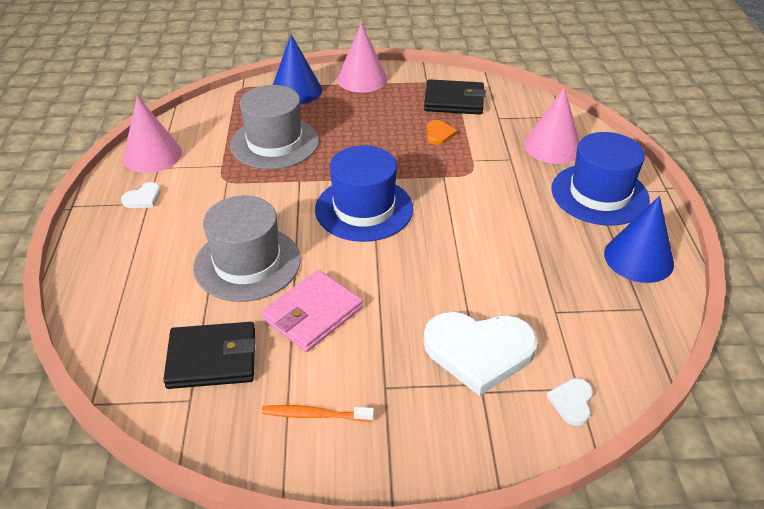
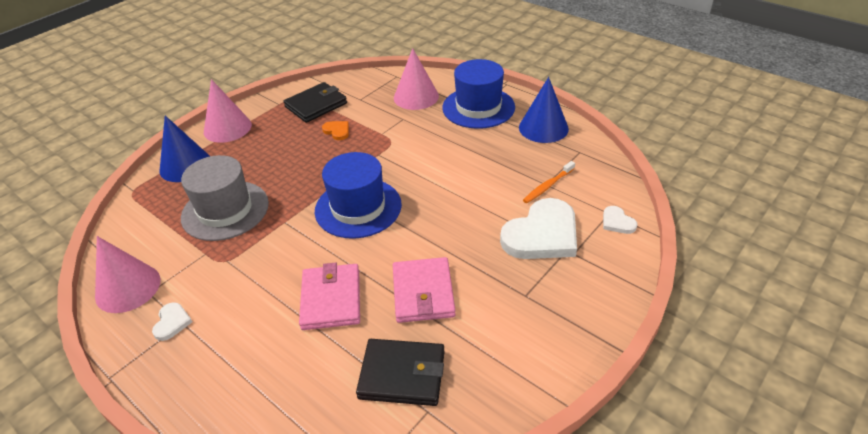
camera: 45 degrees left, 0 degrees up
black wallet [163,322,255,389] -> black wallet turned 60 degrees clockwise [356,339,445,406]
grey hat [194,196,301,302] -> pink wallet [299,262,360,330]
orange toothbrush [262,405,374,422] -> orange toothbrush moved to [523,161,575,203]

